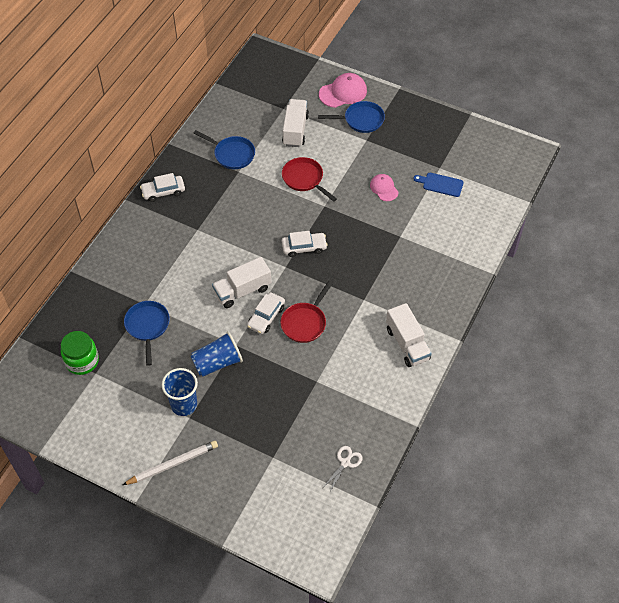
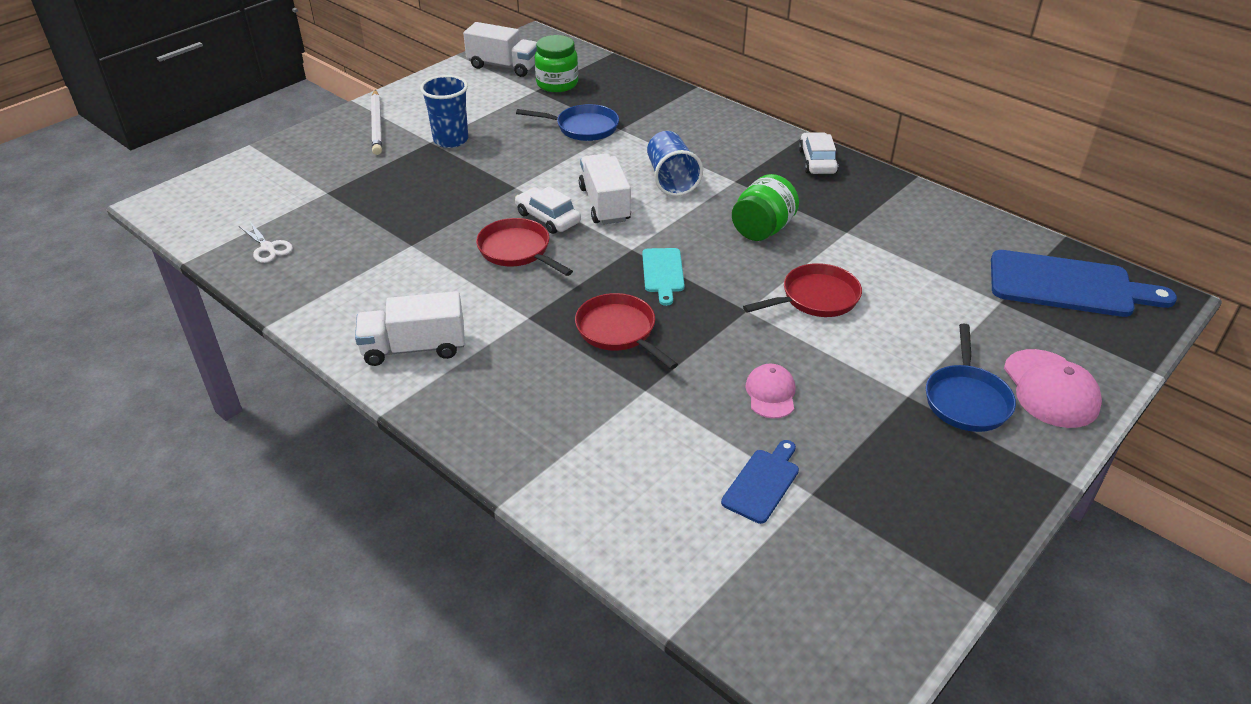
camera: 105 degrees right, 15 degrees down
blue cup [191,331,243,377] -> blue cup moved to [647,131,703,196]
blue pan [194,130,255,169] -> none
white truck [282,99,309,147] -> white truck moved to [463,22,537,77]
white car [282,231,328,257] -> turquoise cutting board [642,248,685,306]
pink cap [370,174,399,201] -> pink cap turned 75 degrees counterclockwise [745,364,795,419]
none -> red pan [575,293,678,369]
none -> green jar [732,174,799,241]
none -> blue cutting board [991,250,1177,317]

